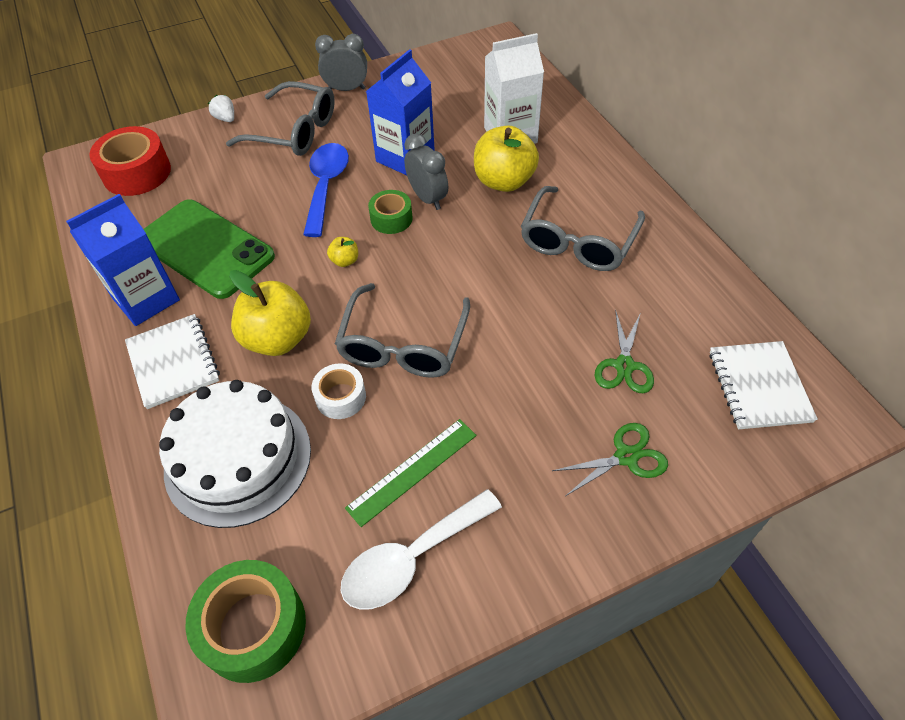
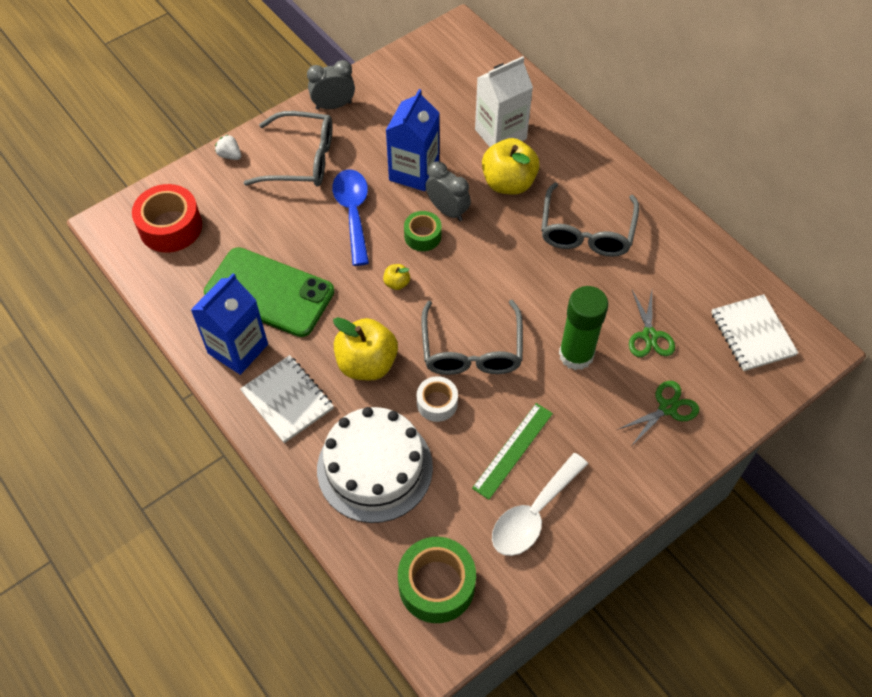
camera: 15 degrees left, 5 degrees up
none -> green glue stick [559,286,608,370]

